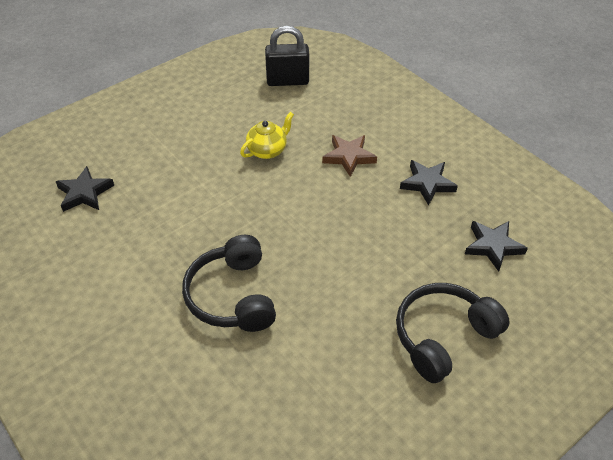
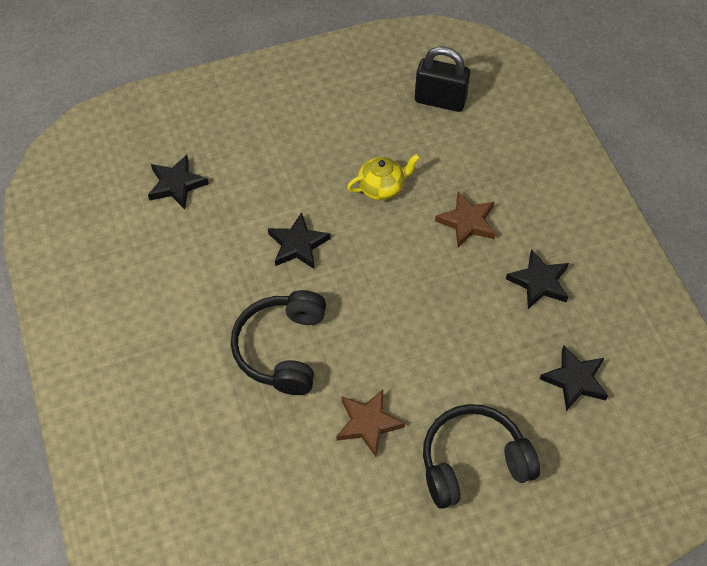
camera: 20 degrees right, 10 degrees up
none -> black star [268,212,331,269]
none -> brown star [336,389,405,457]

